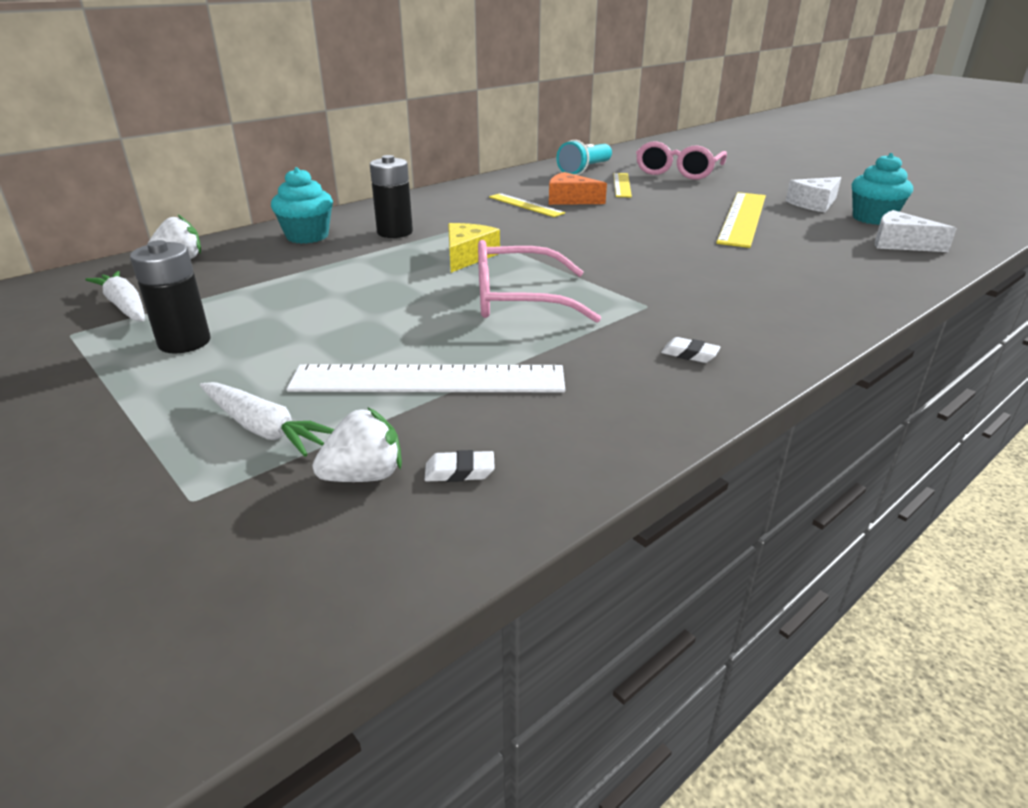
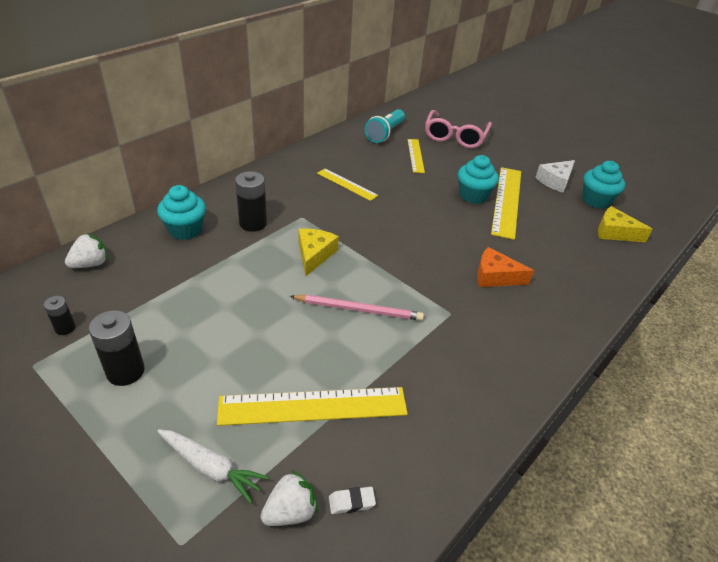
camera: 10 degrees left, 10 degrees up
white carrot [85,271,145,321] -> black battery [44,296,75,335]
white ruler [287,364,565,392] -> yellow ruler [217,387,408,426]
pink glasses [478,240,601,323] -> pink pencil [290,295,424,321]
orange cheese [549,172,607,205] -> orange cheese moved to [477,247,534,287]
white eraser [661,337,721,363] -> none
white cheese [875,210,957,252] -> yellow cheese [598,206,653,242]
none -> turquoise cupcake [458,155,499,204]

